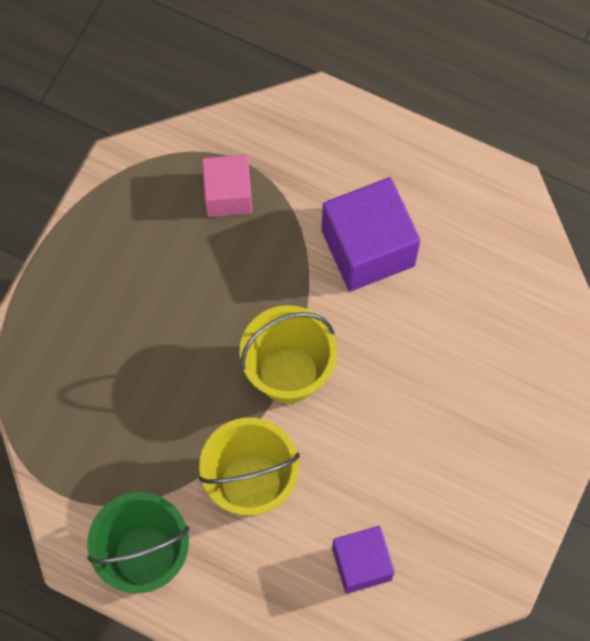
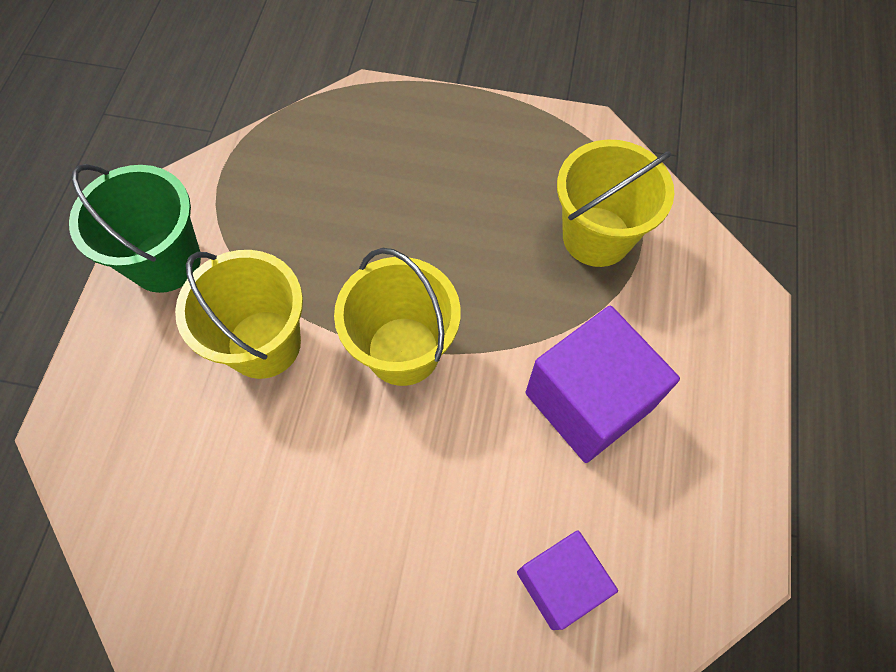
camera: 75 degrees right, 5 degrees down
pink cube [202,155,252,217] -> yellow bucket [557,140,674,267]
purple cube [332,526,395,594] -> purple cube moved to [517,530,618,630]

